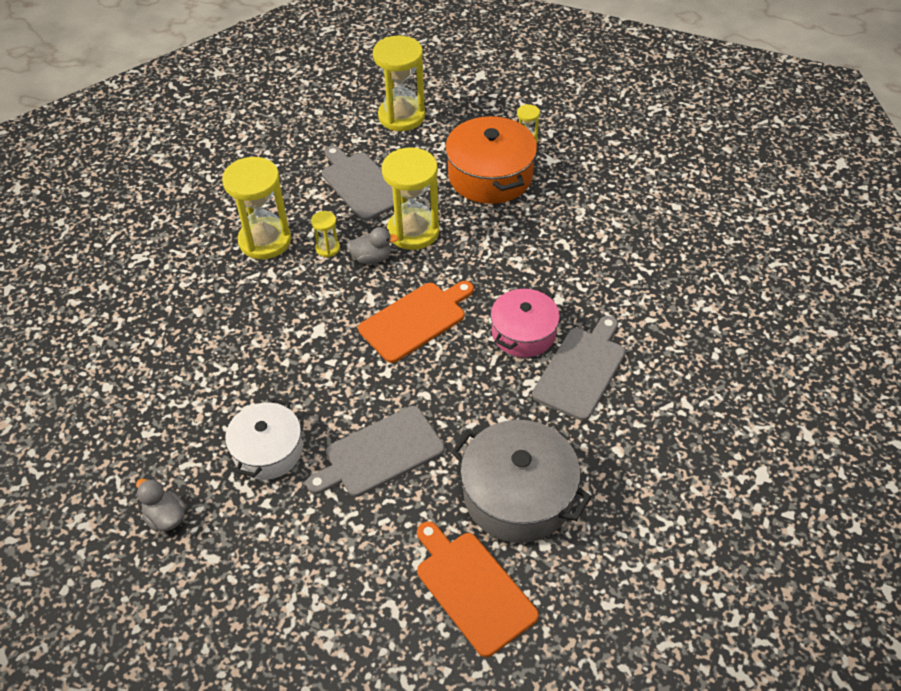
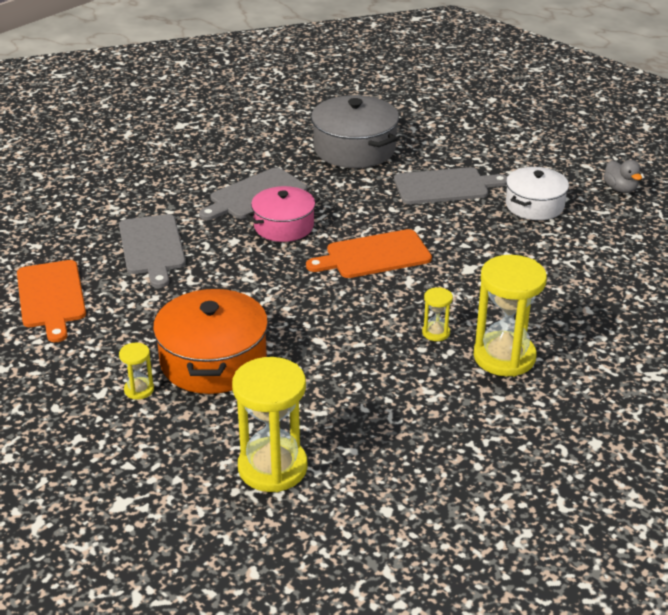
camera: 160 degrees left, 15 degrees down
grey cutting board [322,146,394,221] -> grey cutting board moved to [119,214,186,288]
grey duck [347,227,399,264] -> none
yellow hourglass [382,147,439,250] -> none
orange cutting board [417,521,539,657] -> orange cutting board moved to [17,260,86,342]

